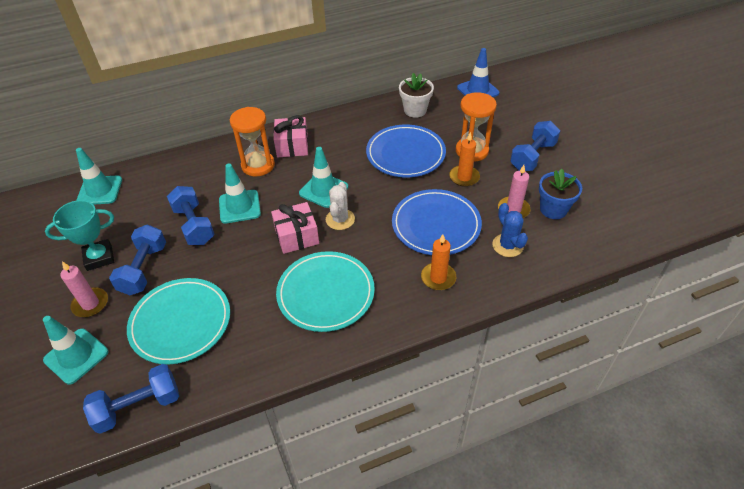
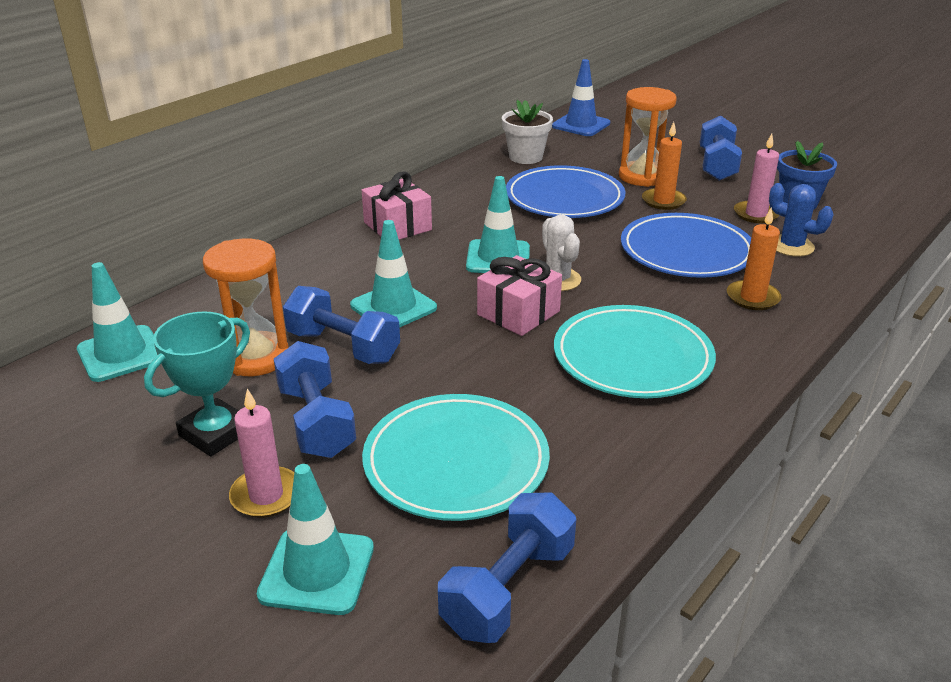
camera: 30 degrees left, 15 degrees down
orange hourglass [230,107,275,176] -> orange hourglass moved to [203,239,289,376]

